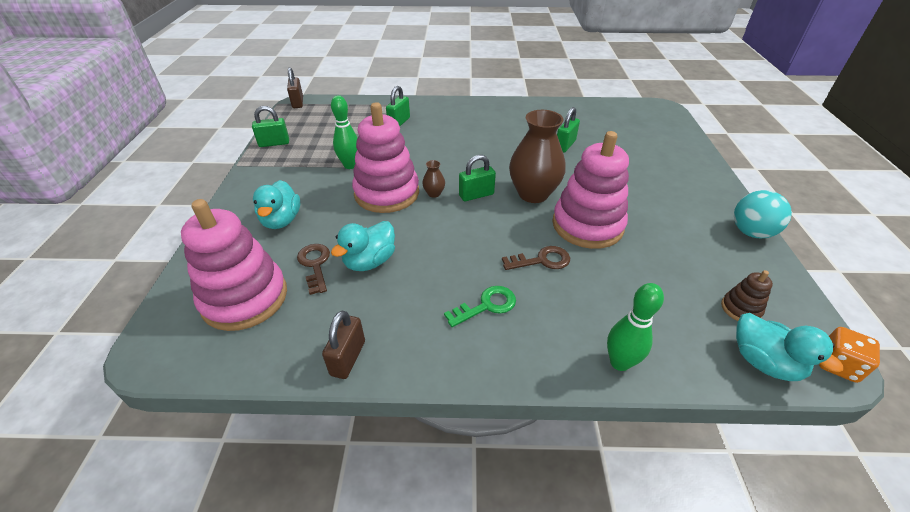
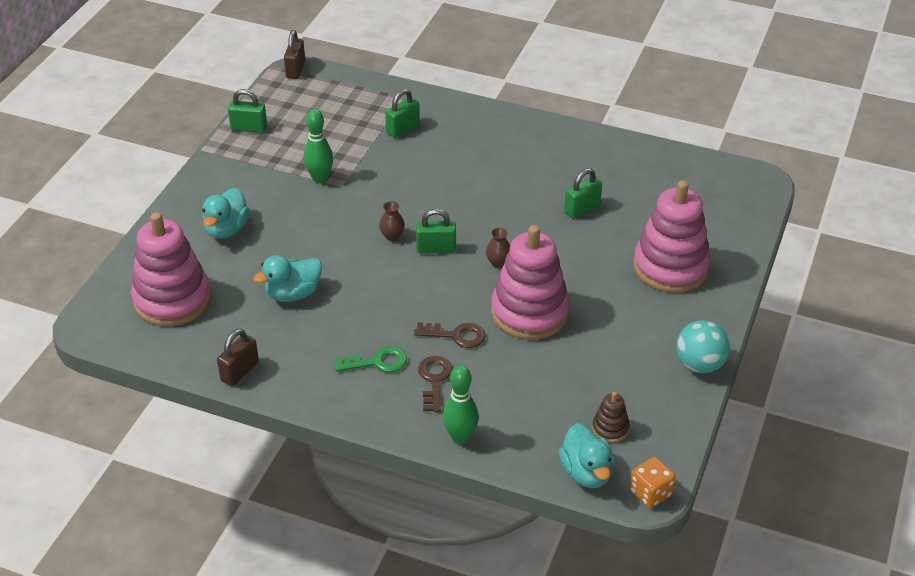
camera: 20 degrees right, 0 degrees up
brown key [297,244,330,295] -> brown key moved to [418,356,452,412]
pink stacking toy [352,102,419,213] -> pink stacking toy moved to [633,180,711,293]
brown vase [509,110,566,203] -> brown vase [486,228,510,268], size x0.42

